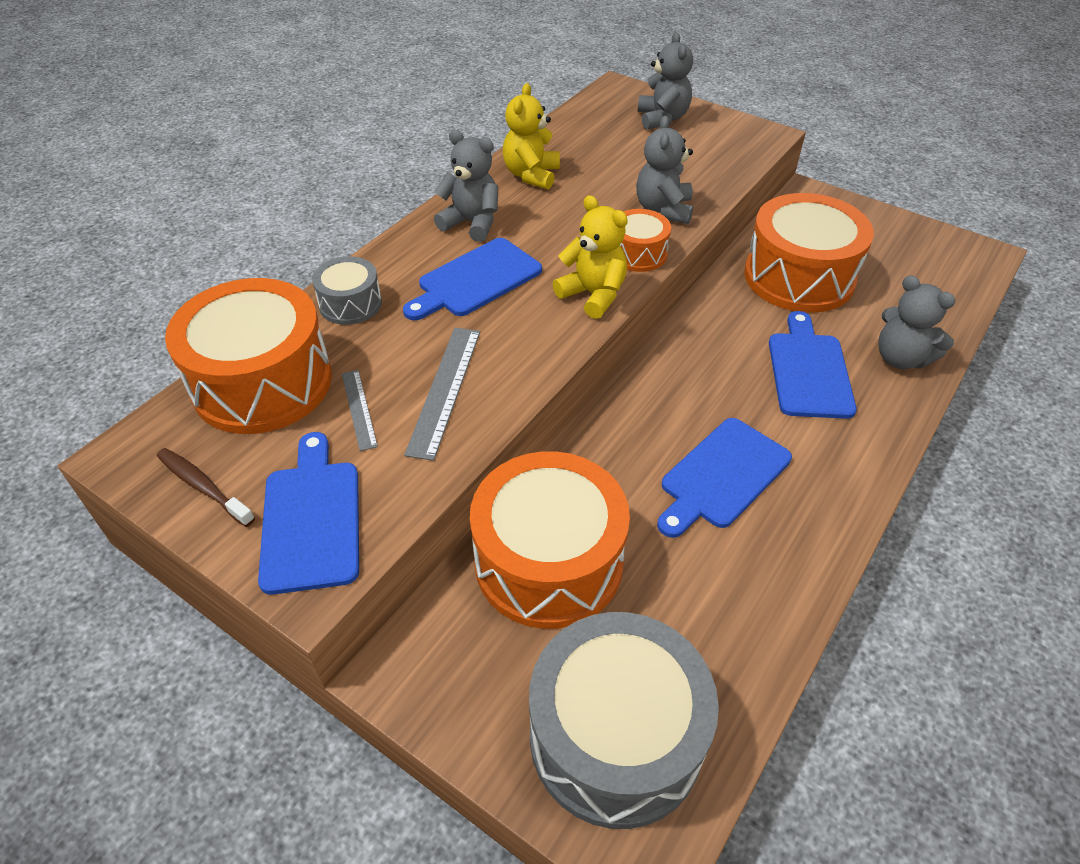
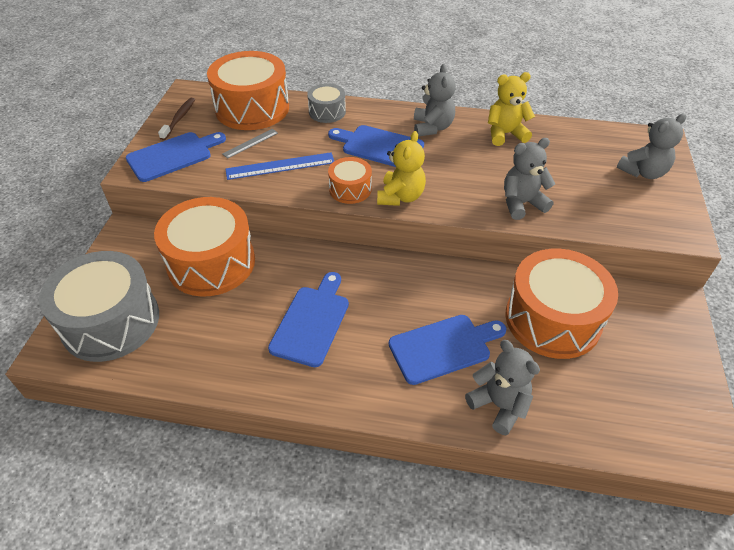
camera: 65 degrees right, 0 degrees up
grey ruler [404,328,480,461] -> blue ruler [225,152,334,180]
orange drum [620,209,671,272] -> orange drum moved to [328,157,372,204]
blue cutting board [657,418,792,538] -> blue cutting board turned 90 degrees clockwise [268,272,349,367]
grey teddy bear [878,275,955,369] -> grey teddy bear turned 120 degrees clockwise [465,340,540,435]

